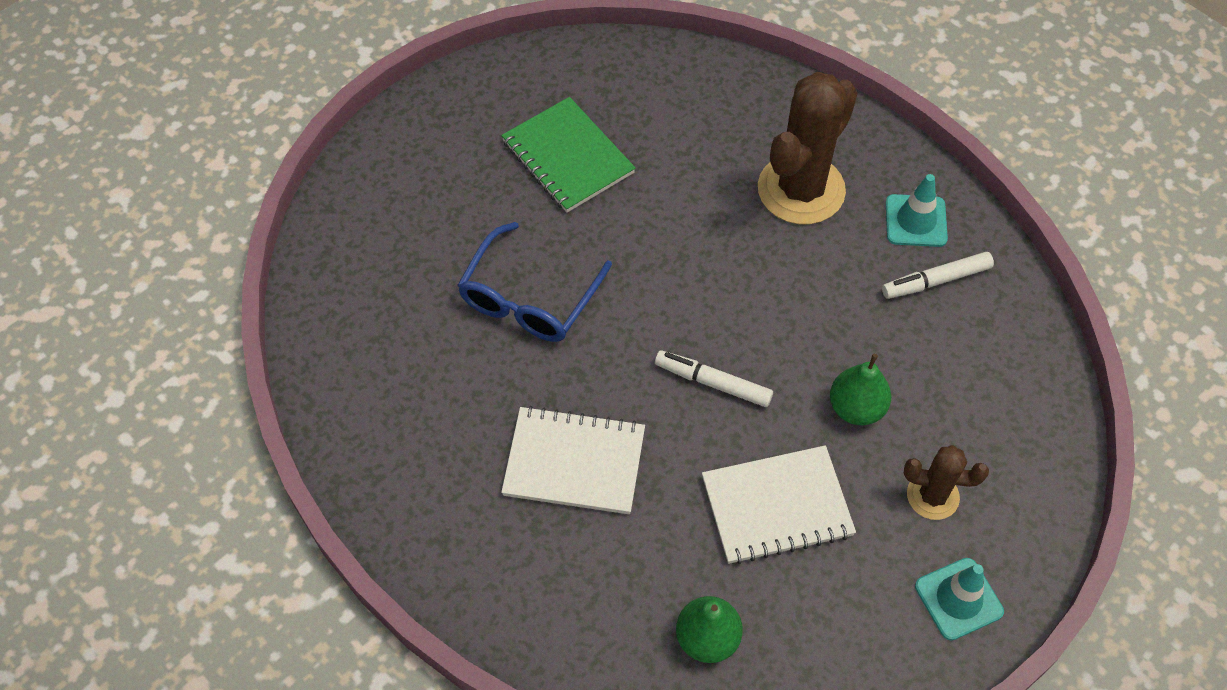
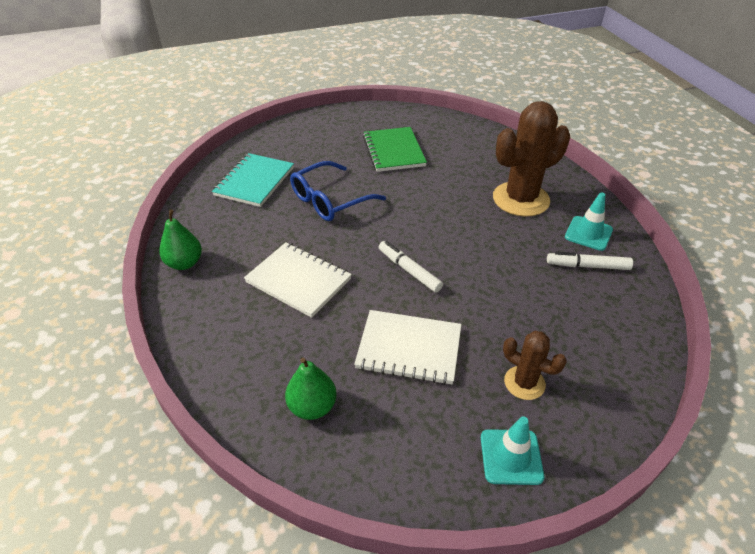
camera: 25 degrees right, 15 degrees down
green pear [830,354,891,425] -> green pear moved to [159,209,202,270]
none -> turquoise notebook [212,153,294,207]

